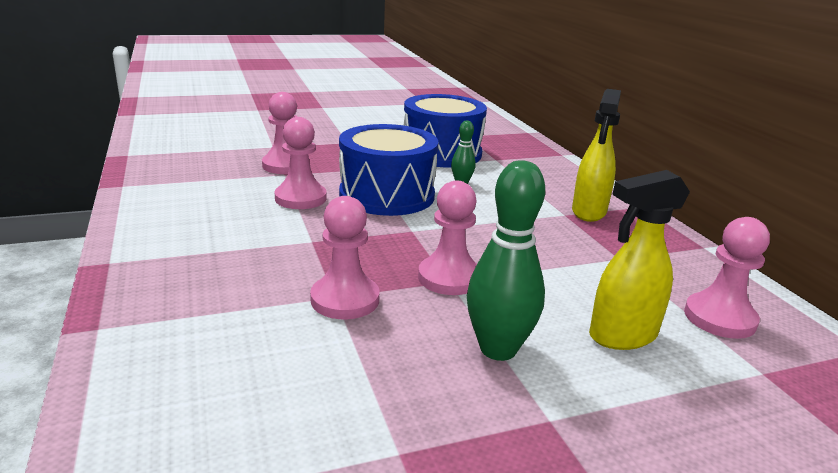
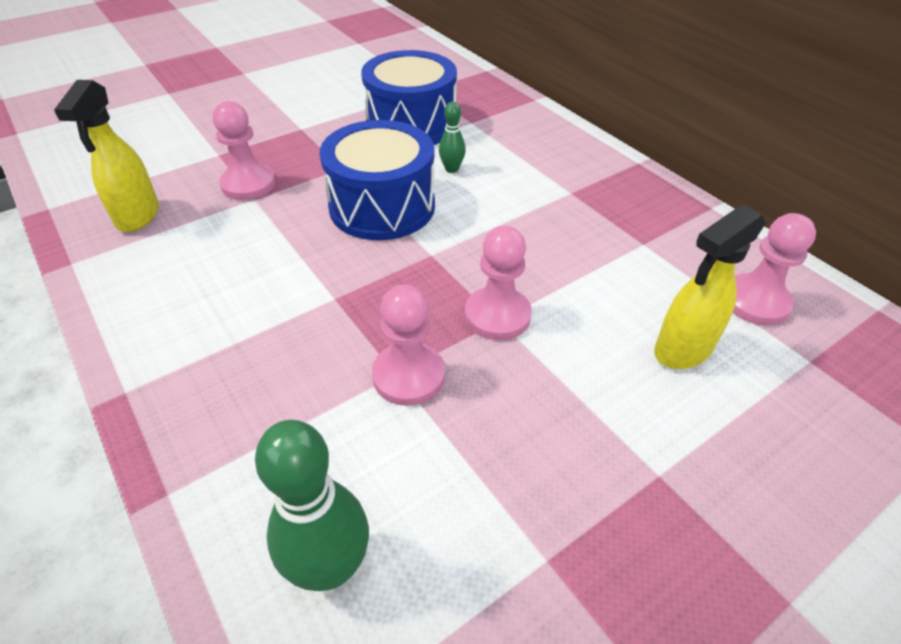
camera: 15 degrees left, 20 degrees up
pink pawn [275,117,327,209] -> none
green bowling pin [467,160,545,361] -> green bowling pin moved to [255,420,369,591]
yellow spray bottle [572,89,621,222] -> yellow spray bottle moved to [54,80,159,232]

